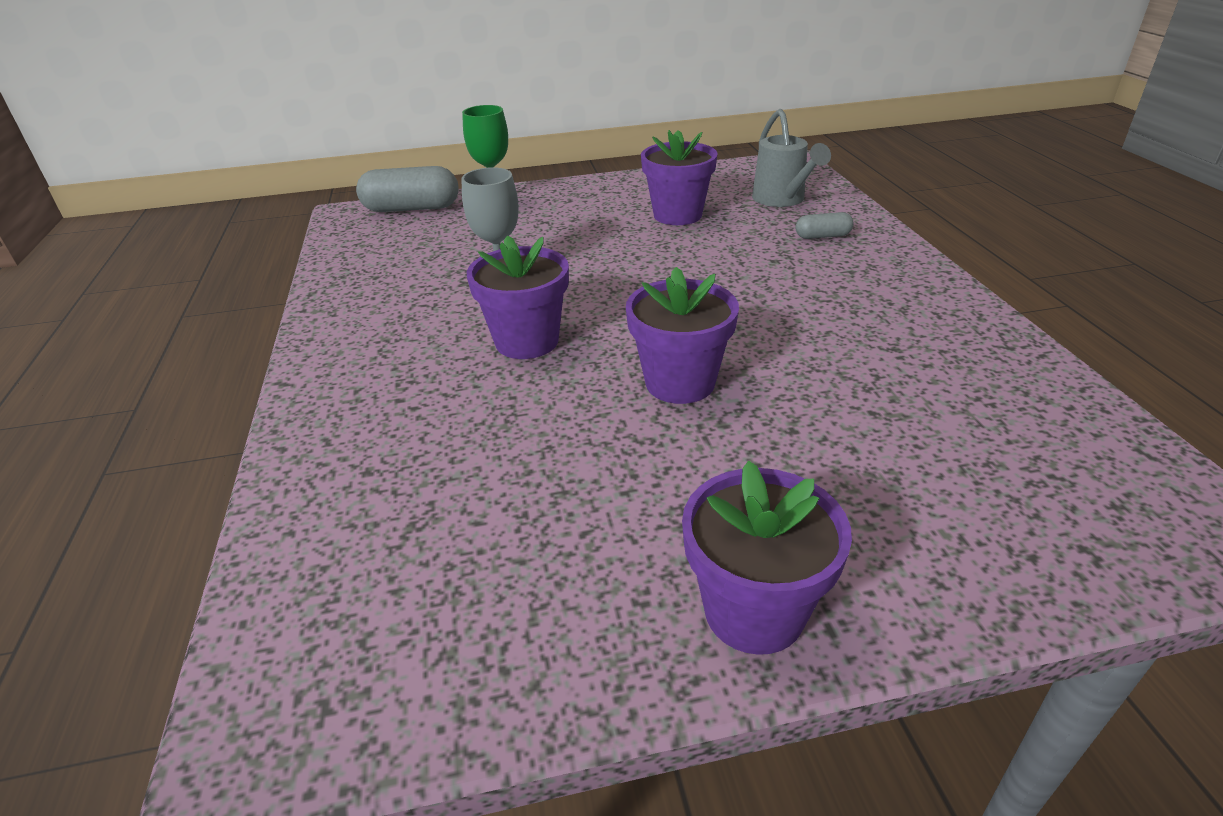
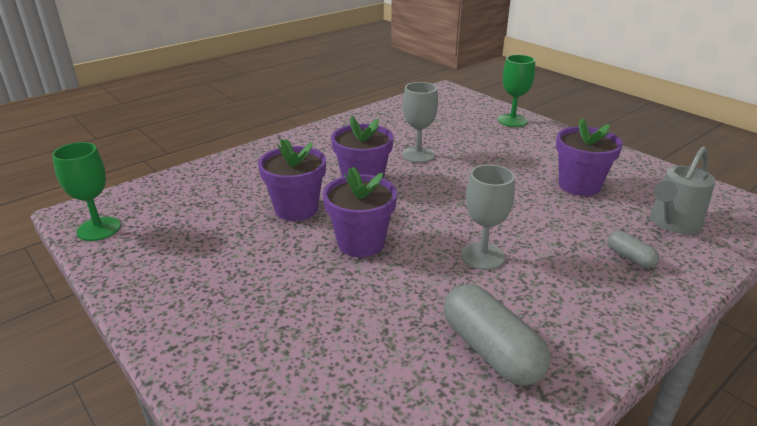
camera: 60 degrees right, 5 degrees down
grey capsule [356,166,459,212] -> grey capsule moved to [444,284,550,386]
purple flower pot [682,461,852,655] -> purple flower pot moved to [258,139,326,221]
none -> green goblet [52,142,121,241]
none -> grey goblet [461,165,515,270]

